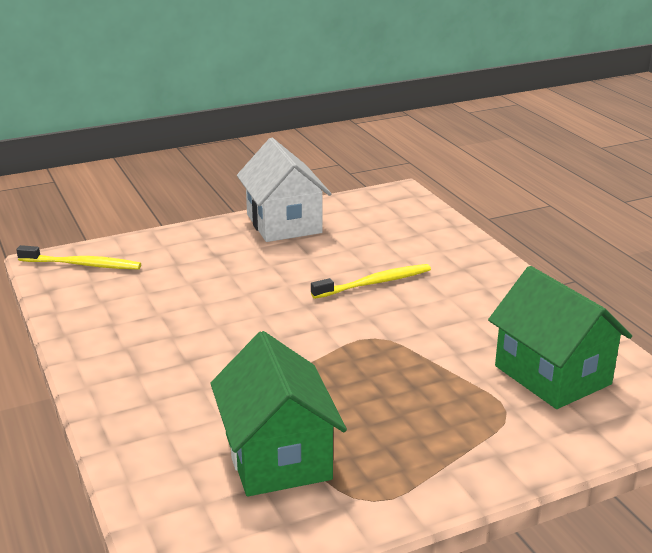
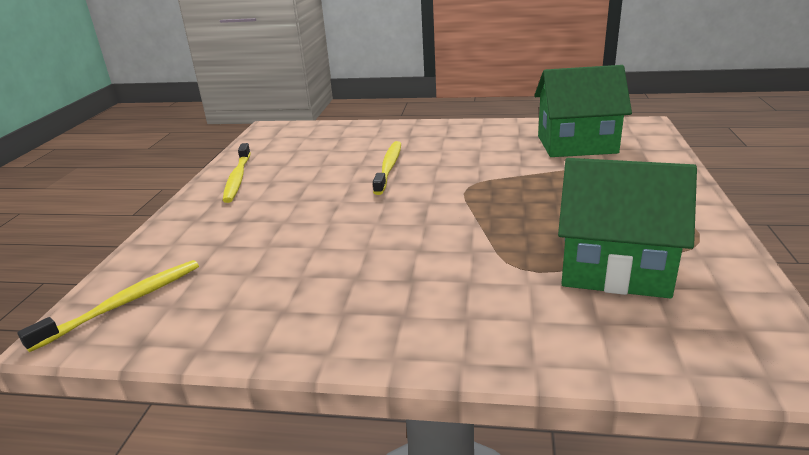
camera: 55 degrees left, 0 degrees up
white house [237,138,331,242] -> yellow toothbrush [223,143,251,203]

